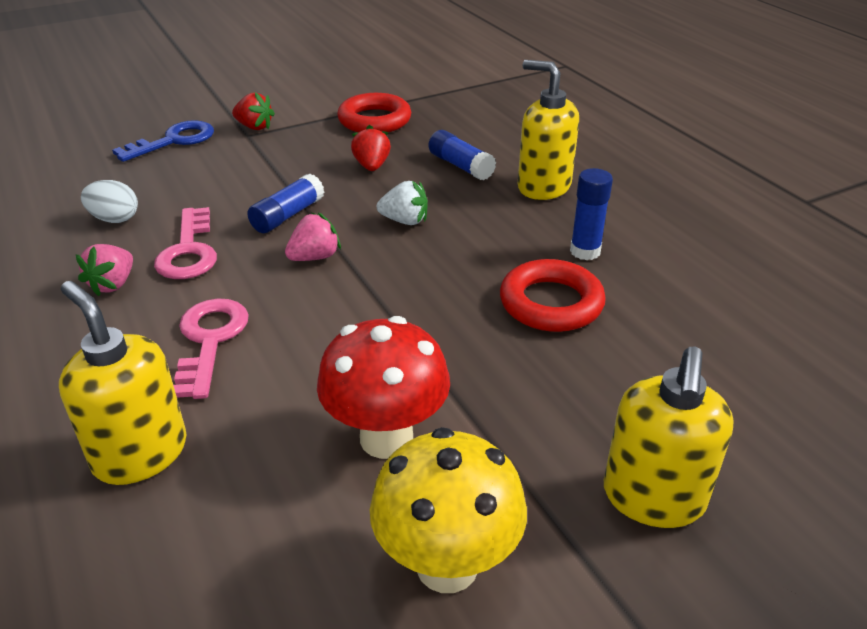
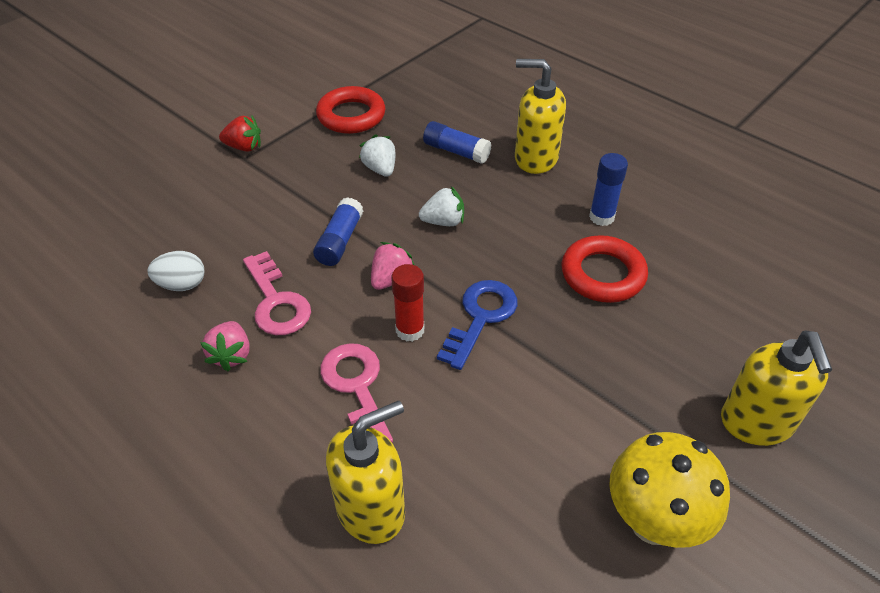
camera: 20 degrees left, 10 degrees up
yellow soap dispenser [59,281,186,485] -> yellow soap dispenser turned 120 degrees clockwise [326,401,405,544]
blue key [112,120,214,162] -> blue key moved to [437,280,517,370]
red mushroom [317,316,450,459] -> none
red strawberry [351,125,391,171] -> white strawberry [359,135,395,177]
none -> red glue stick [391,264,424,342]

